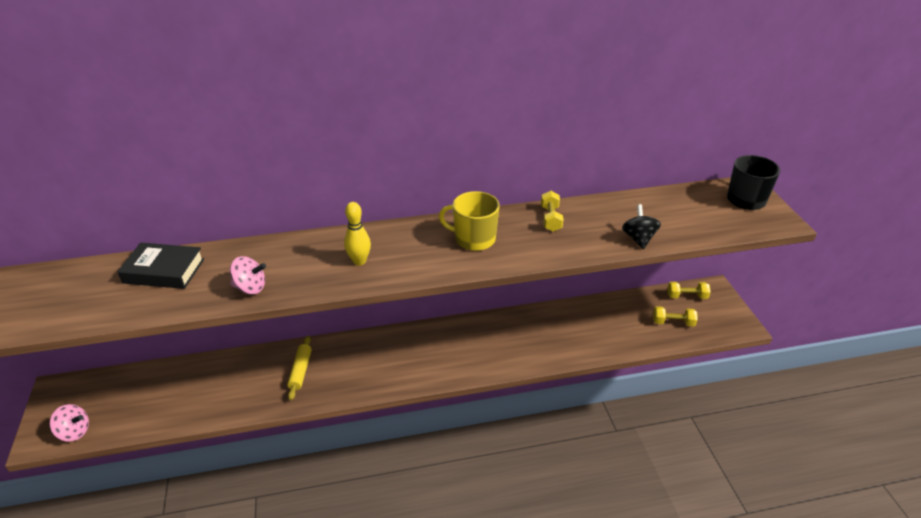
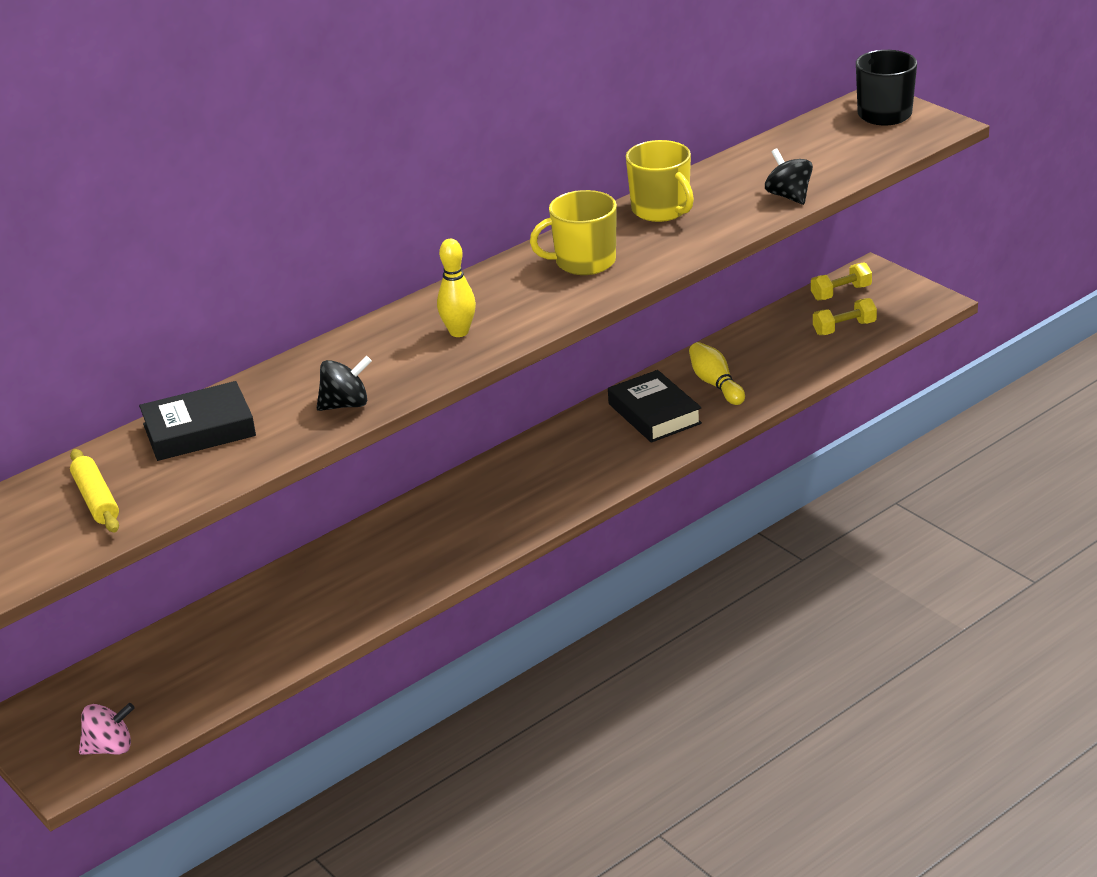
camera: 25 degrees left, 5 degrees down
pink spinning top [230,256,266,294] -> black spinning top [317,356,372,411]
yellow rolling pin [287,336,312,400] -> yellow rolling pin moved to [70,449,119,533]
yellow dumbbell [541,191,563,232] -> yellow mug [626,140,694,222]
none -> black book [608,370,702,443]
none -> yellow bowling pin [689,342,745,405]

